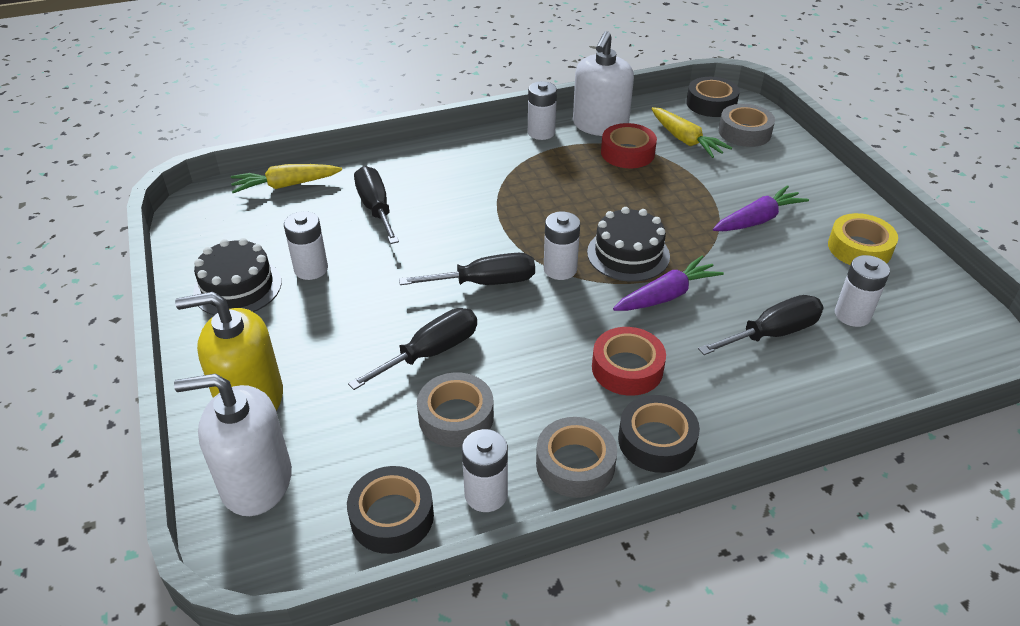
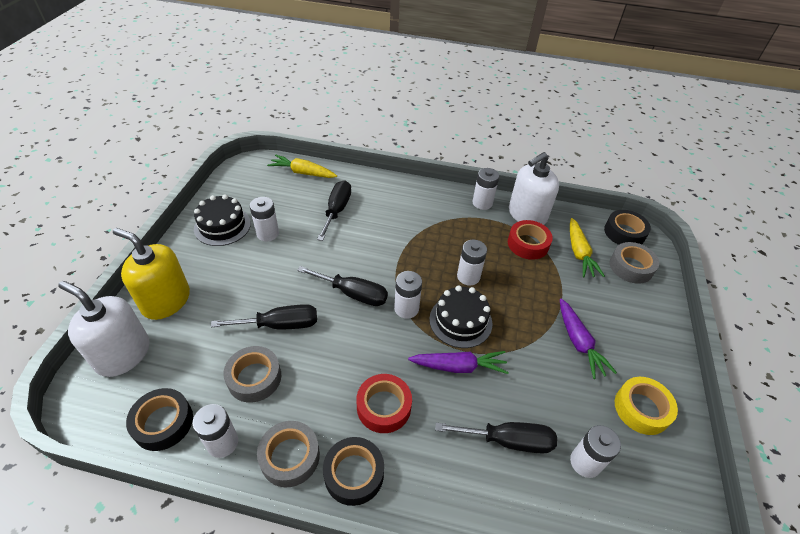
camera: 30 degrees right, 5 degrees up
purple carrot [713,185,809,231] -> purple carrot turned 75 degrees clockwise [560,298,617,379]
none -> white battery [457,240,487,286]

